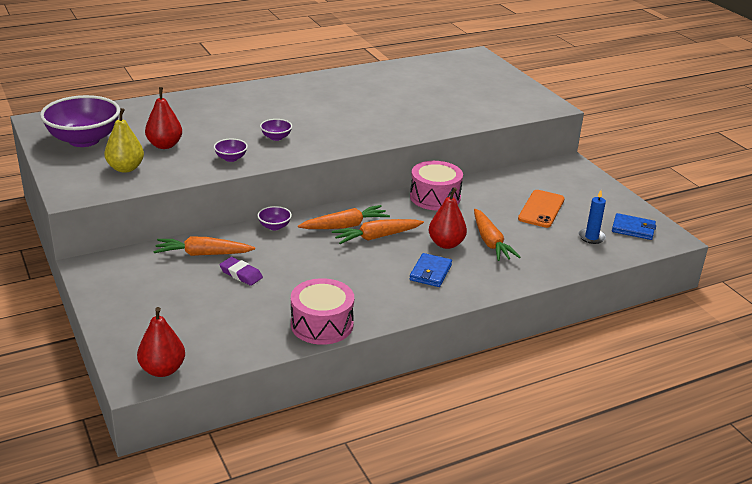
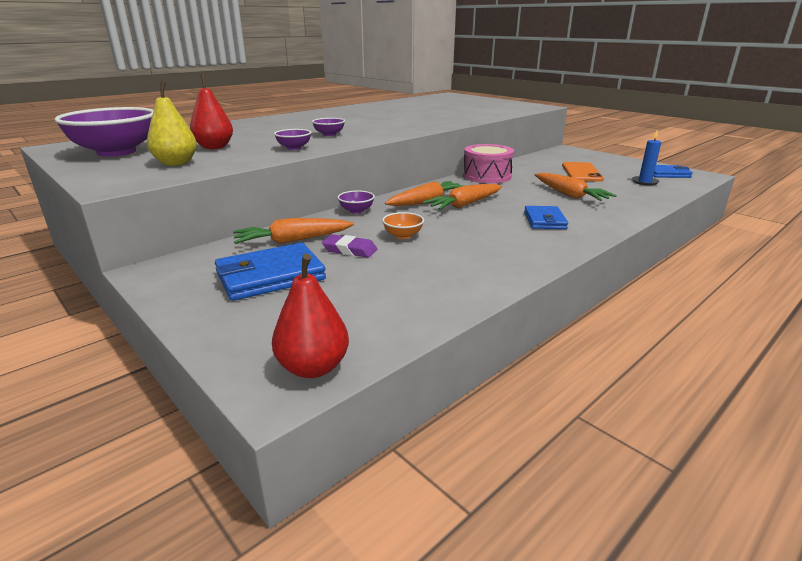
camera: 15 degrees left, 5 degrees down
pink drum [291,278,354,345] -> none
red pear [429,187,467,249] -> none
none -> blue wallet [215,243,326,301]
none -> orange bowl [382,212,424,239]

